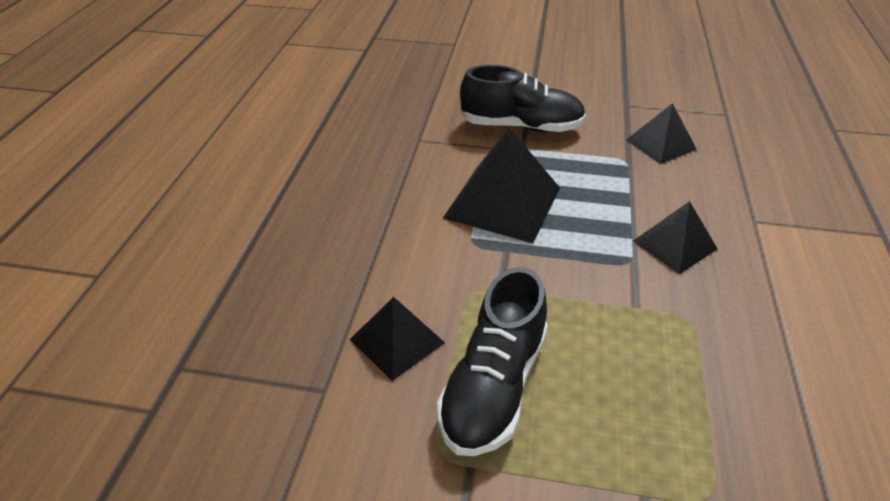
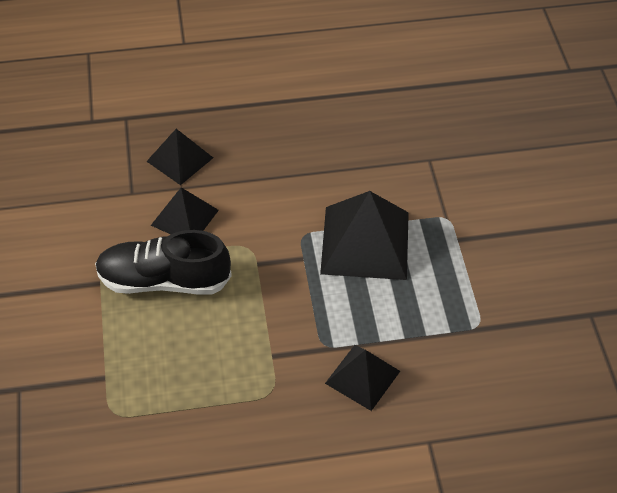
camera: 70 degrees right, 10 degrees up
black shoe [460,65,586,133] -> none
black pyramid [626,103,697,164] -> black pyramid moved to [146,129,213,185]

